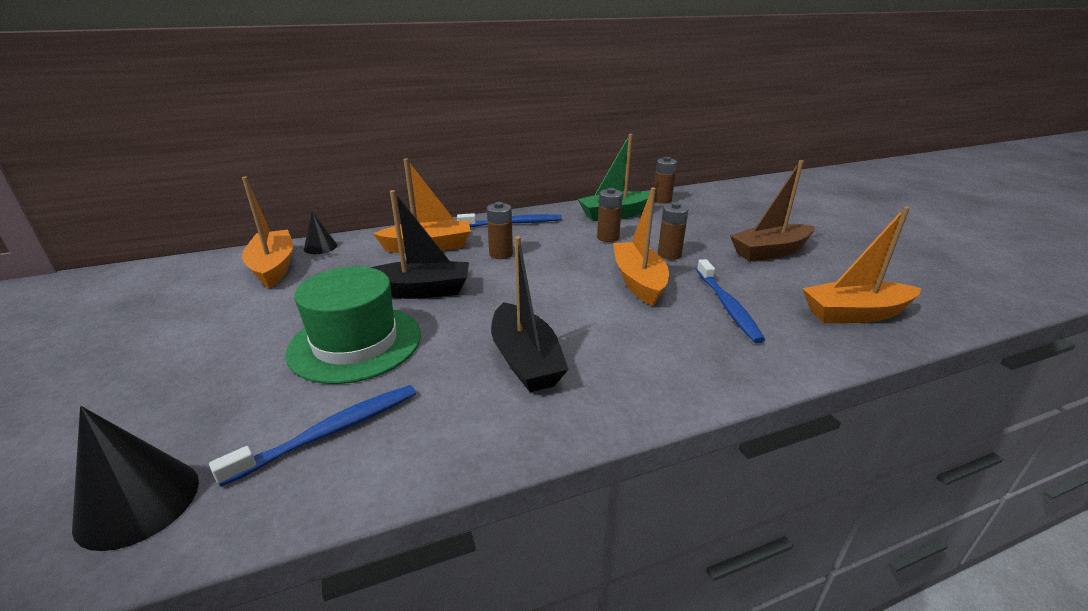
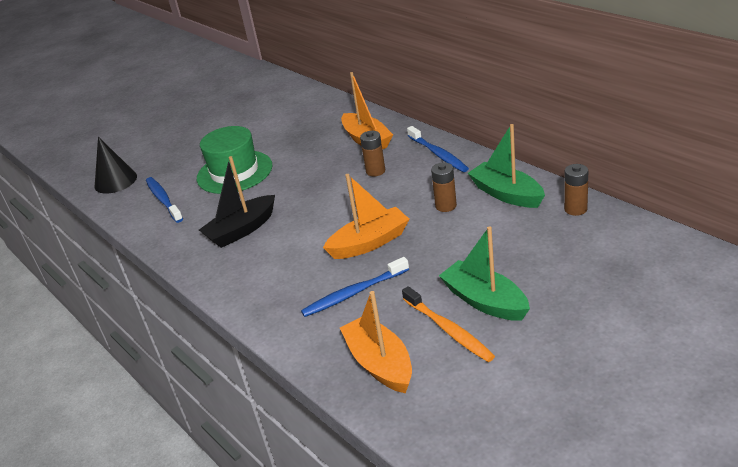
camera: 75 degrees right, 5 degrees up
blue toothbrush [209,385,416,487] -> blue toothbrush turned 150 degrees counterclockwise [146,177,183,223]
orange boat [242,176,293,288] -> none
black cone [304,212,337,254] -> none
black boat [371,190,469,299] -> none
brown battery [658,202,689,260] -> none
brown boat [730,160,815,262] -> green boat [439,226,530,321]
none -> orange toothbrush [402,286,495,362]

